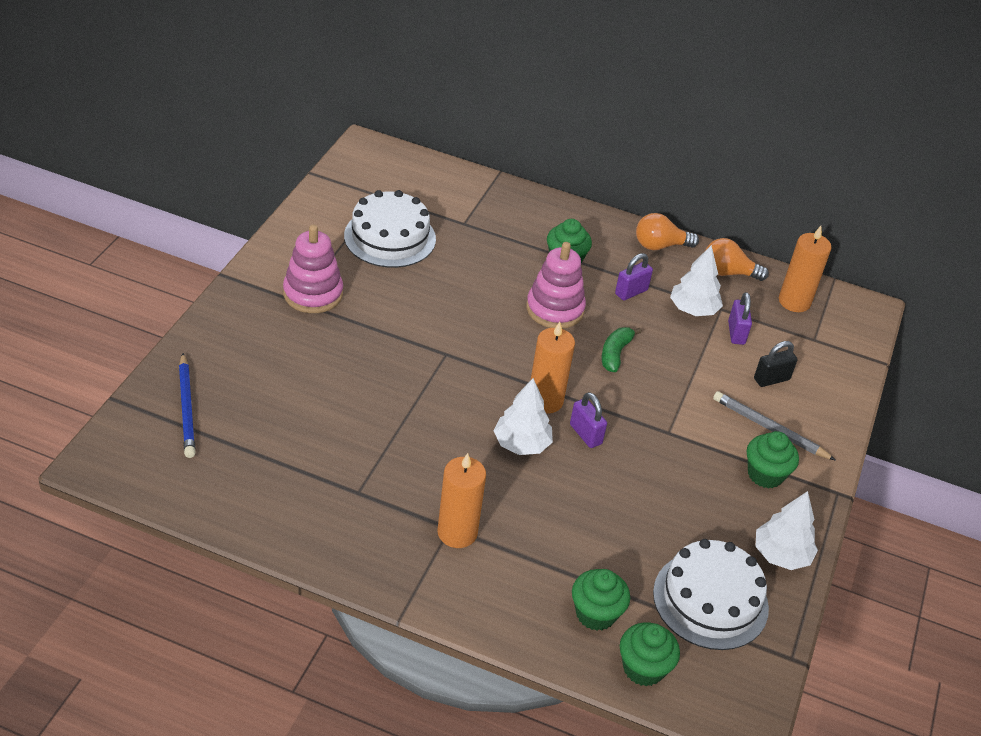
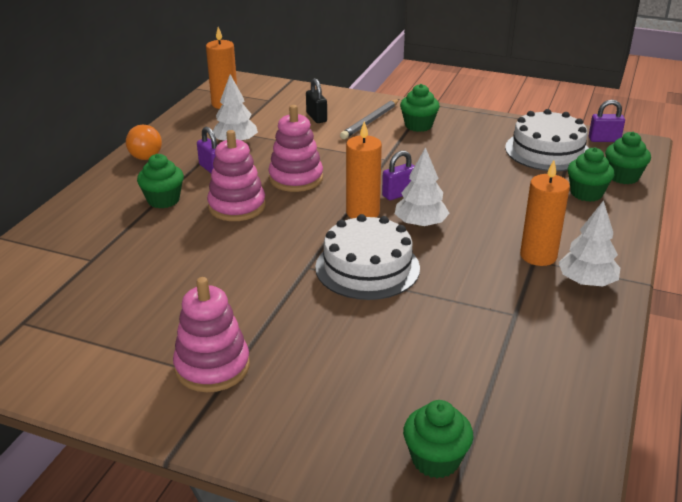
camera: 85 degrees left, 10 degrees down
blue pencil [179,353,196,458] -> green cupcake [403,400,474,478]
white cake [344,190,436,268] -> white cake moved to [315,214,420,300]
green banana [602,327,641,372] -> pink stacking toy [268,105,323,192]
orange light bulb [705,238,769,281] -> none
purple padlock [728,292,752,345] -> purple padlock moved to [589,100,625,142]
white tree [756,491,818,570] -> white tree moved to [558,200,620,287]

